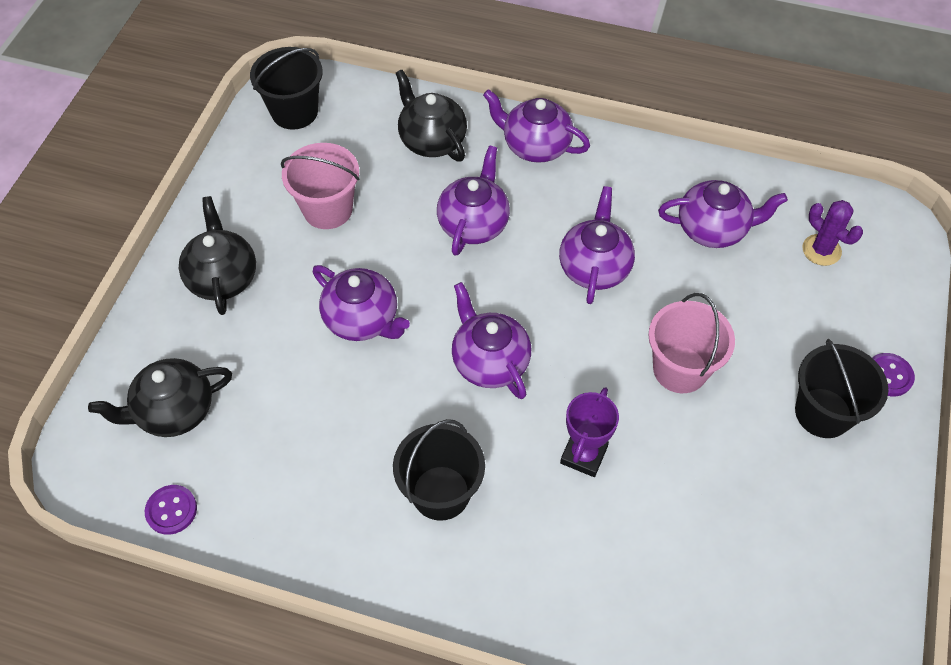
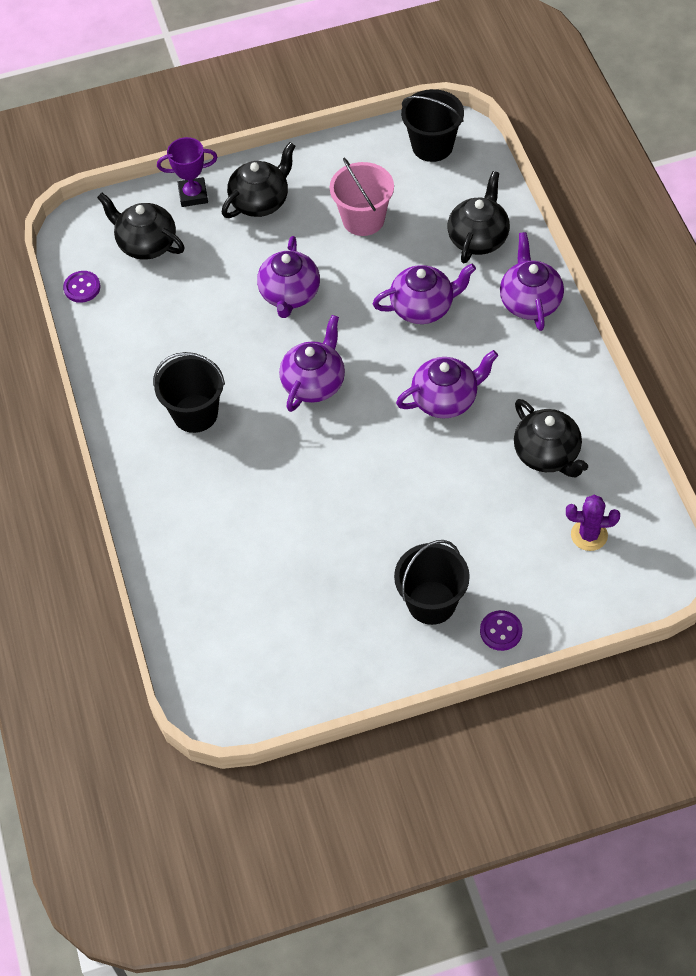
camera: 60 degrees right, 0 degrees up
purple trophy [560,387,619,477] -> purple trophy moved to [157,137,218,207]
pink bucket [648,293,735,393] -> none
purple teapot [658,180,788,248] -> black teapot [514,399,588,478]
purple cactus [802,200,863,266] -> purple cactus turned 75 degrees clockwise [566,495,620,551]

